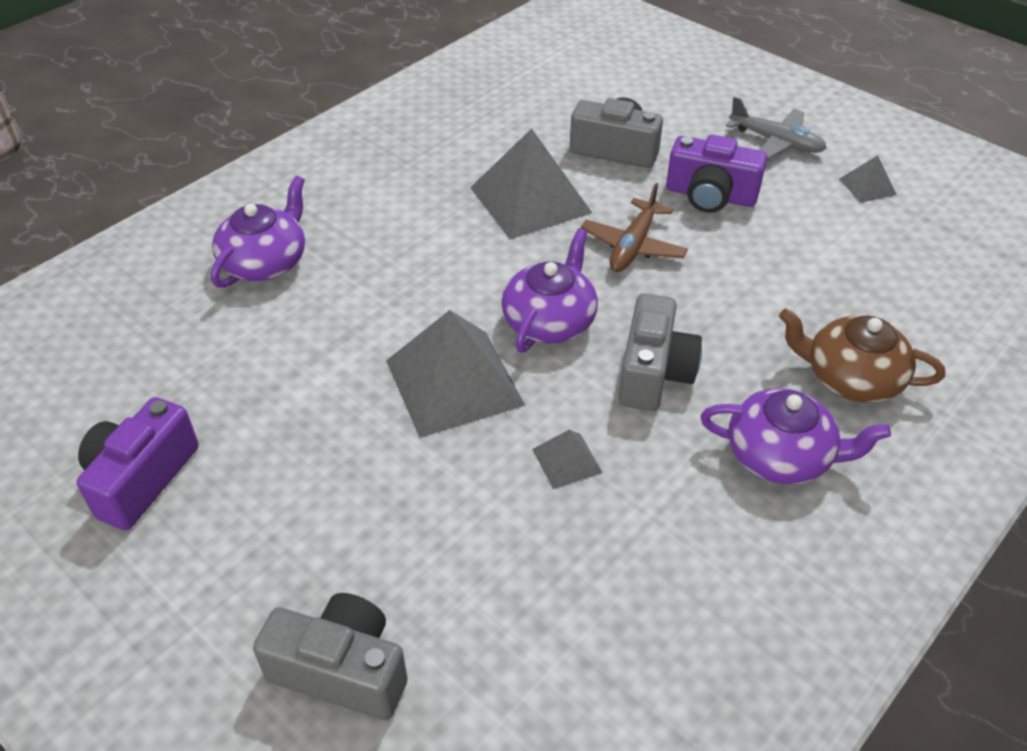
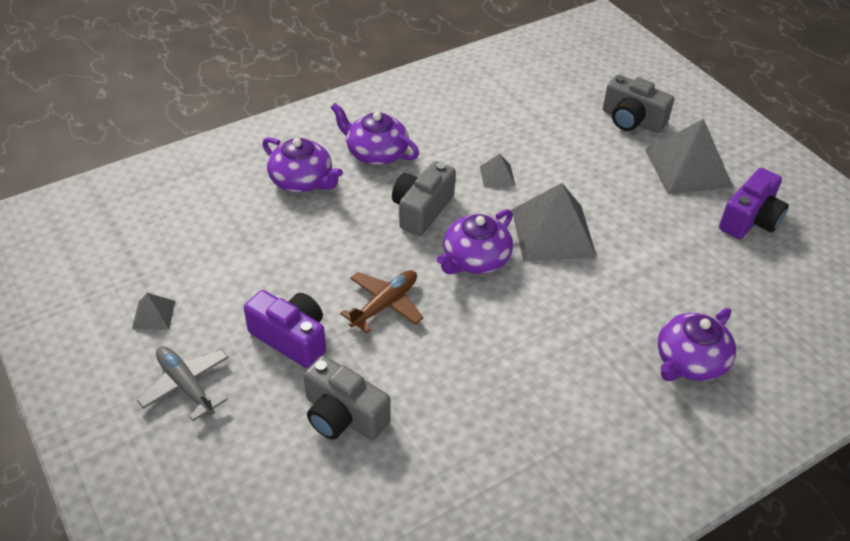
camera: 165 degrees left, 0 degrees up
grey pyramid [470,128,592,239] -> grey pyramid moved to [645,119,733,194]
brown teapot [779,309,945,403] -> purple teapot [262,137,343,192]

